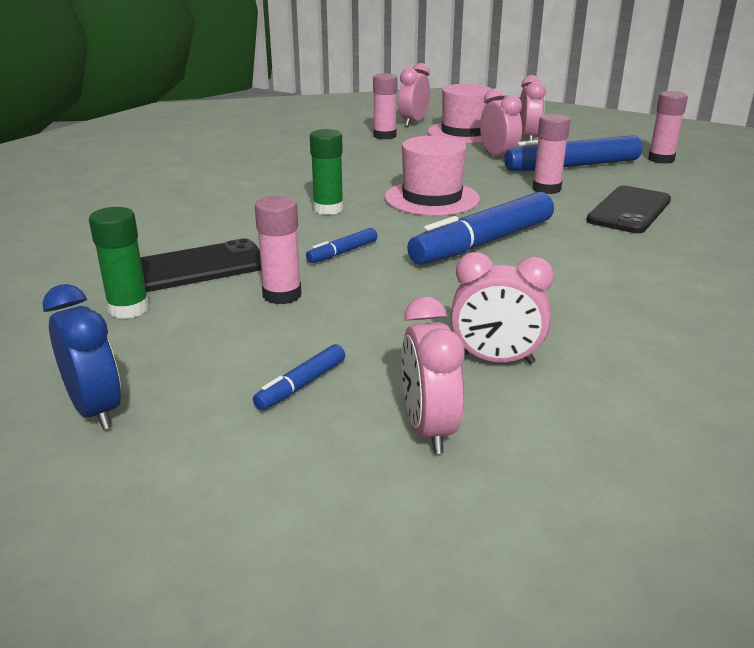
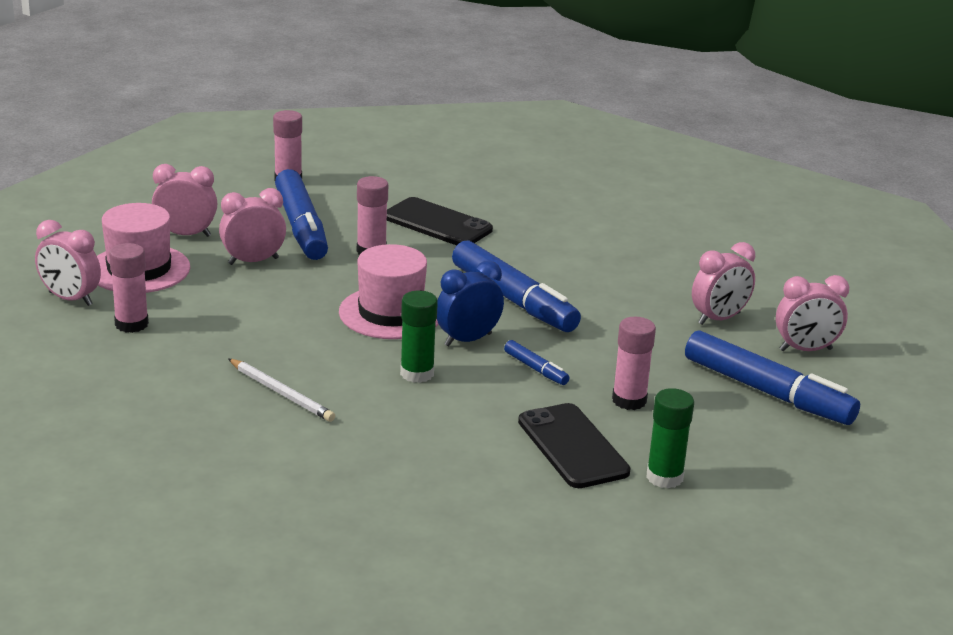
camera: 90 degrees left, 0 degrees up
blue clock [42,284,121,430] -> blue clock moved to [437,261,504,347]
blue marker [253,344,345,410] -> blue marker [685,331,860,425], size x2.24
pink clock [450,252,554,364] -> pink clock turned 45 degrees clockwise [692,242,755,325]
none -> white pencil [229,359,335,422]

